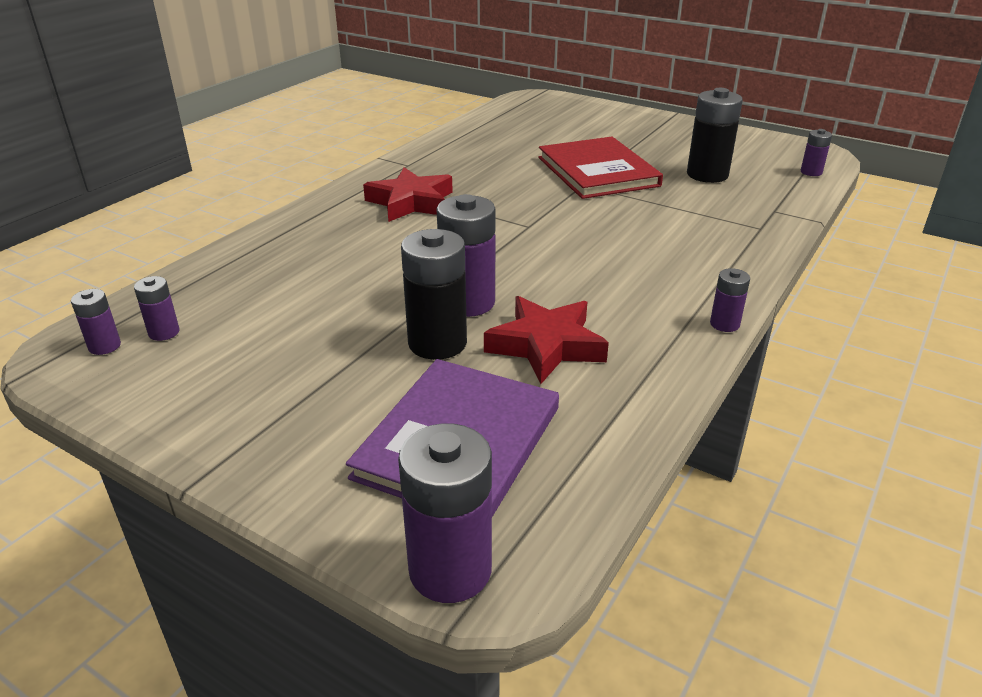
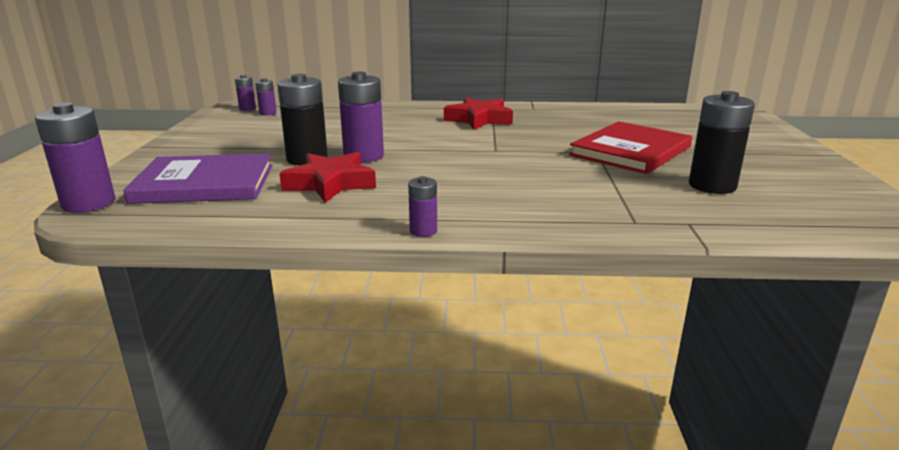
camera: 60 degrees right, 10 degrees down
purple battery [801,129,832,176] -> none

